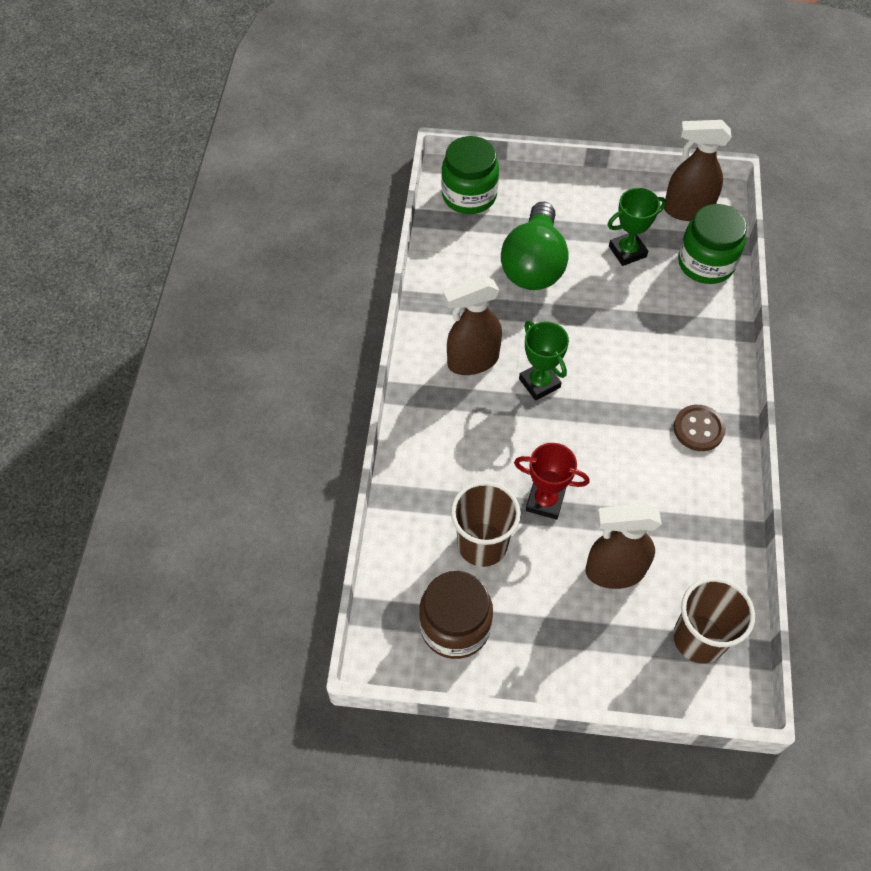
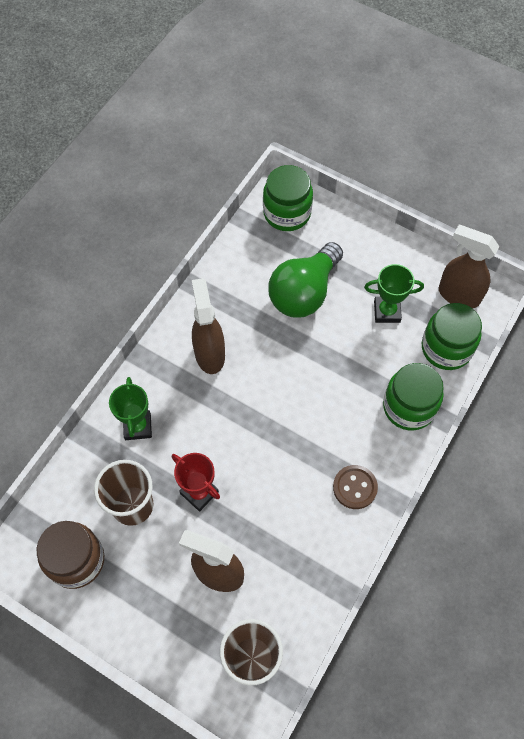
camera: 25 degrees right, 5 degrees up
brown spray bottle [443,276,502,375] -> brown spray bottle turned 75 degrees clockwise [192,278,225,374]
green trophy [519,321,569,401] -> green trophy moved to [109,377,152,440]
none -> green jar [383,363,444,430]

